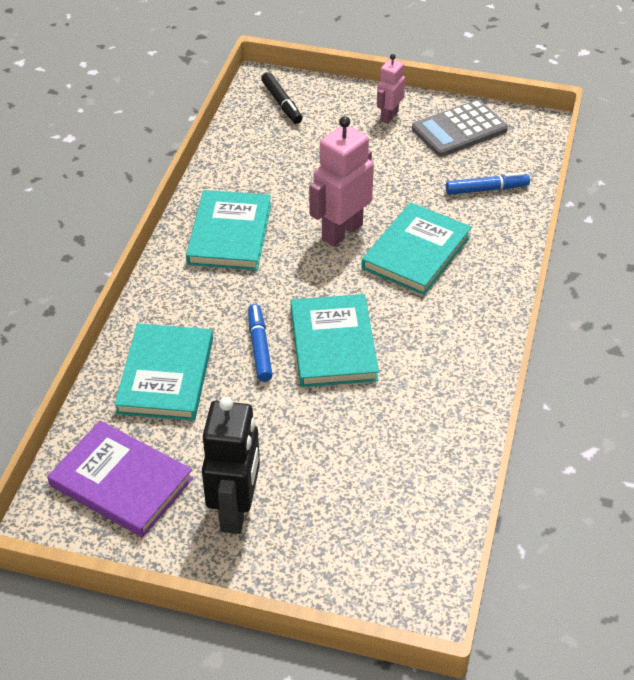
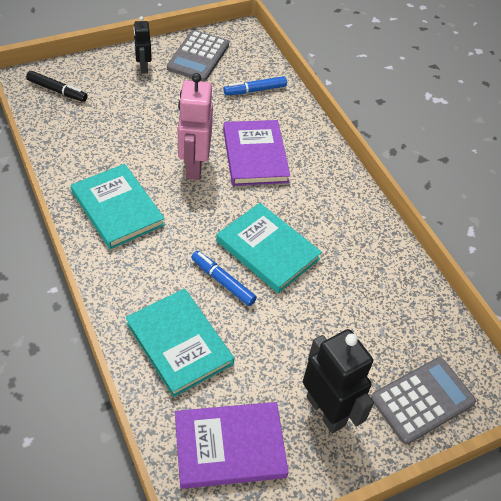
camera: 45 degrees left, 5 degrees up
turquoise book [361,202,472,295] -> purple book [223,120,290,186]
pink robot [377,54,405,124] -> black robot [133,16,152,73]
blue marker [446,172,530,195] -> blue marker turned 150 degrees counterclockwise [223,76,287,95]
none -> grey calculator [371,357,476,444]

